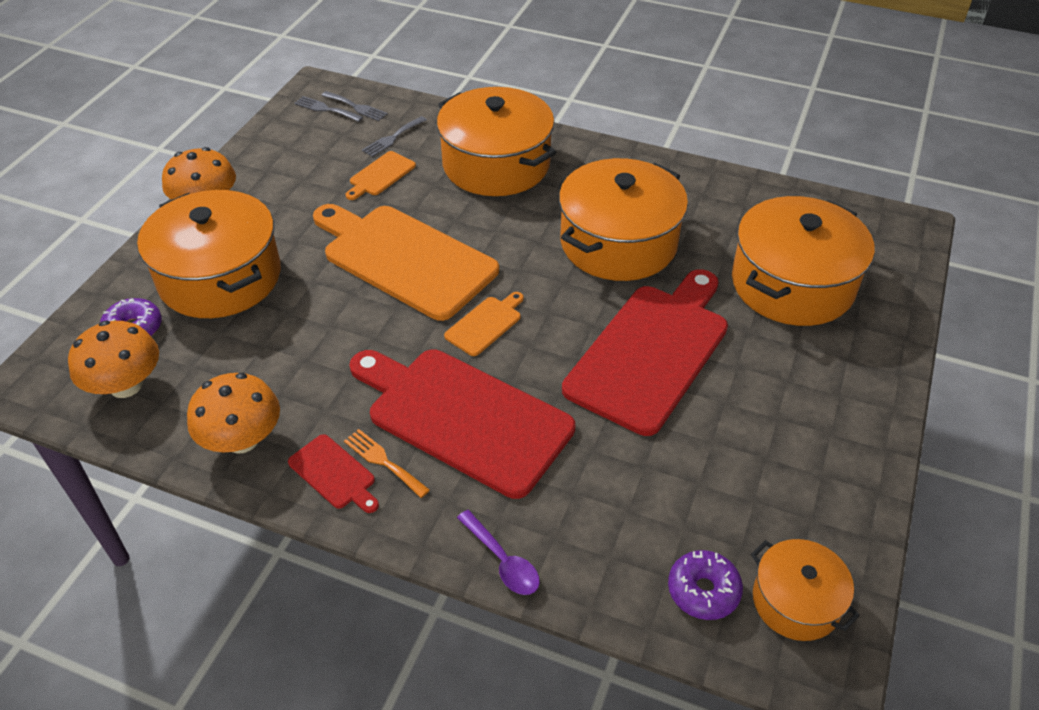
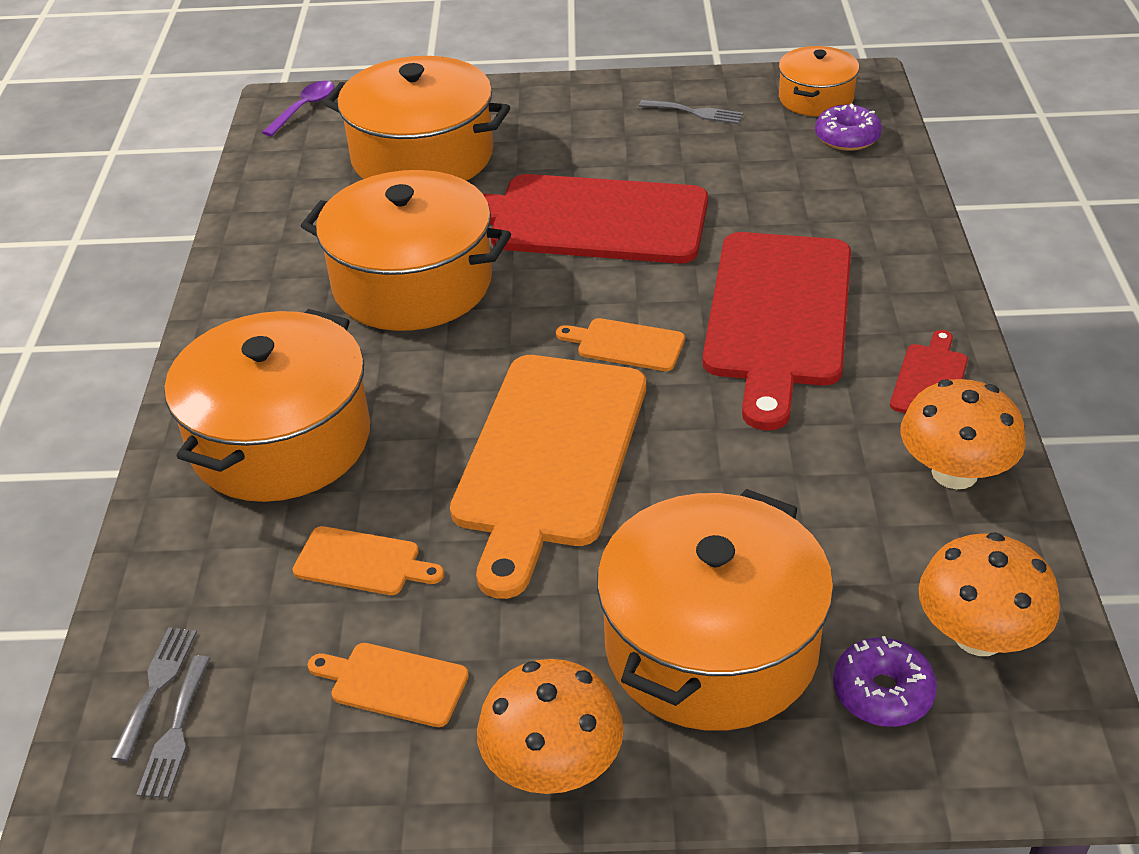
camera: 110 degrees left, 5 degrees down
orange fork [344,429,430,498] -> none
grey fork [362,116,427,157] -> grey fork moved to [639,99,743,124]
purple spoon [457,510,540,595] -> purple spoon moved to [262,81,334,136]
none -> orange cutting board [307,643,469,727]

